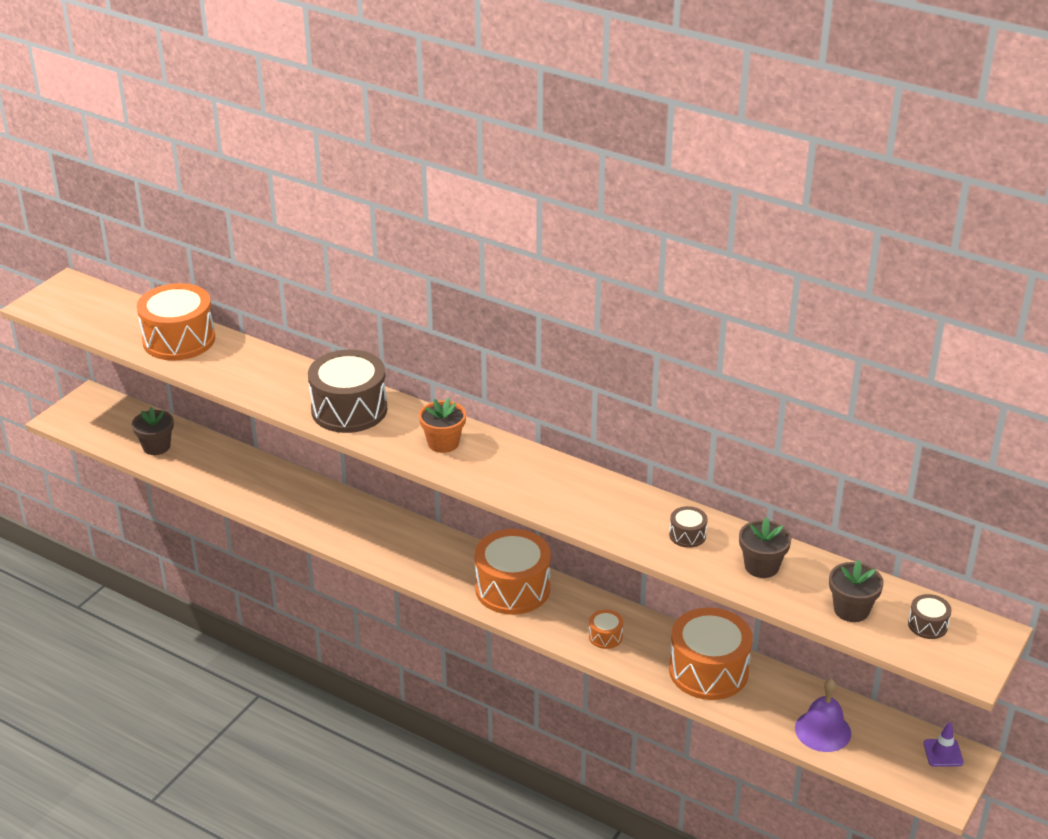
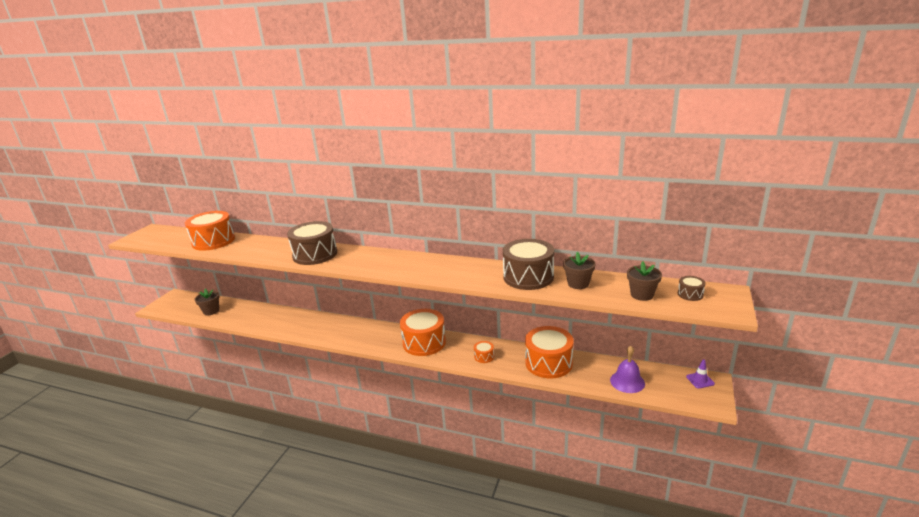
camera: 10 degrees left, 10 degrees down
orange flower pot [419,398,466,453] -> none
brown drum [669,506,708,548] -> brown drum [503,239,554,290], size x2.28

